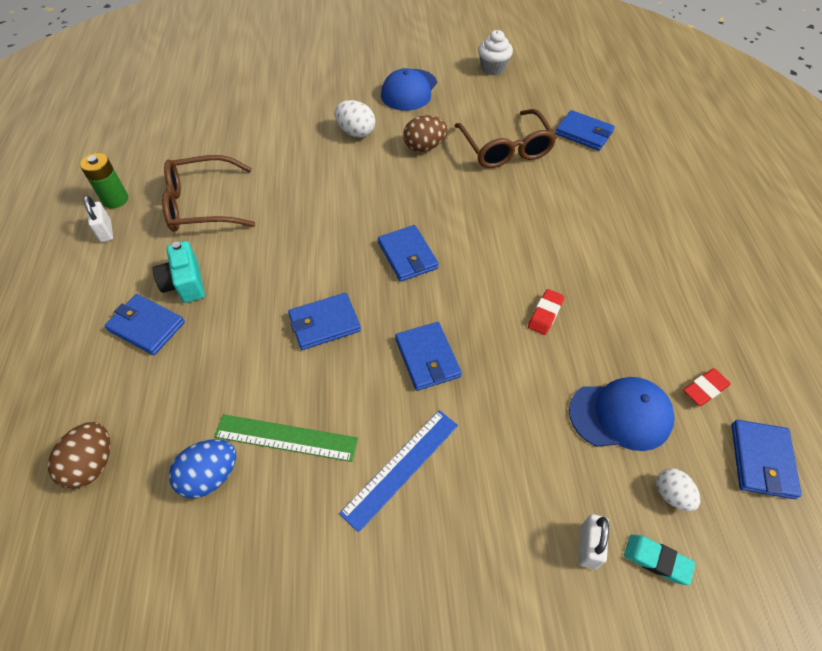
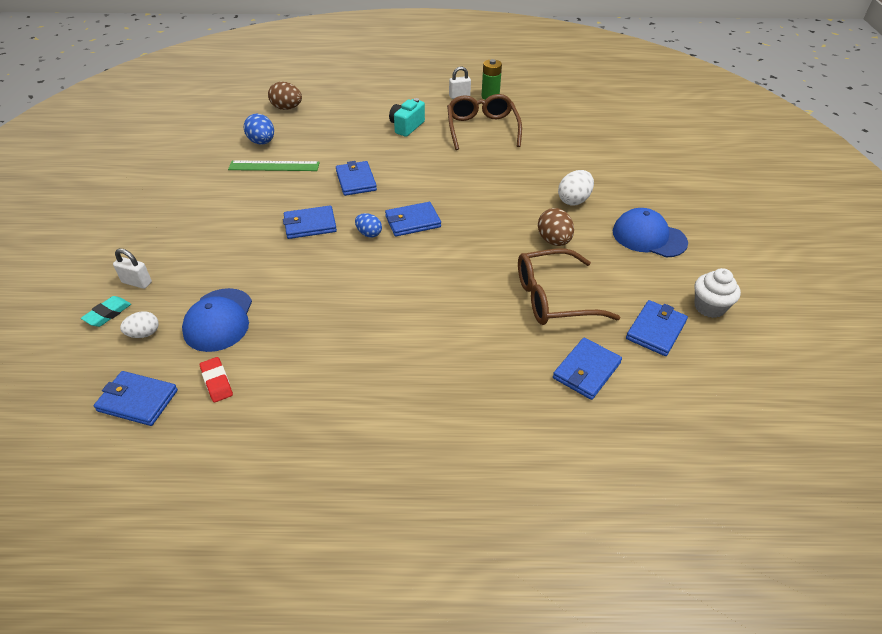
camera: 95 degrees right, 10 degrees down
blue wallet [104,294,185,355] -> blue wallet moved to [626,300,688,356]
turquoise camera [153,241,205,303] -> turquoise camera turned 45 degrees counterclockwise [389,98,425,137]
green ruler [214,414,358,462] -> green ruler turned 75 degrees clockwise [228,160,320,171]
blue ruler [339,410,458,533] -> none
red eraser [528,289,564,335] -> none
none -> blue egg [355,213,382,237]

